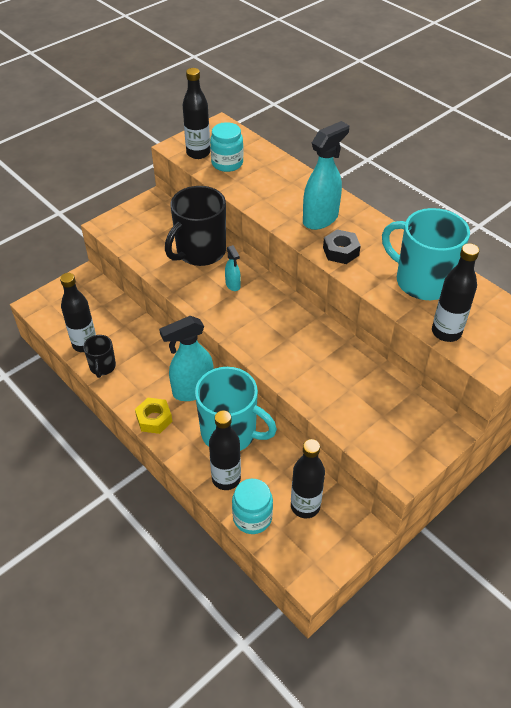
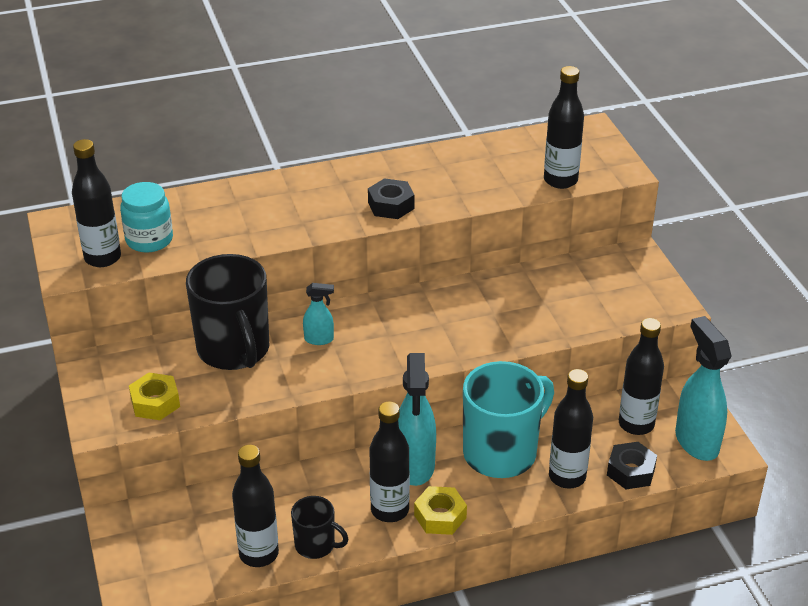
camera: 65 degrees left, 10 degrees down
turquoise jar [232,479,273,534] -> black nut [607,442,657,489]
turquoise spray bottle [303,121,349,230] -> turquoise spray bottle moved to [675,316,731,461]
turquoise mug [382,208,470,300] -> none
none -> yellow nut [129,373,180,420]
none -> black bottle [369,402,410,522]

